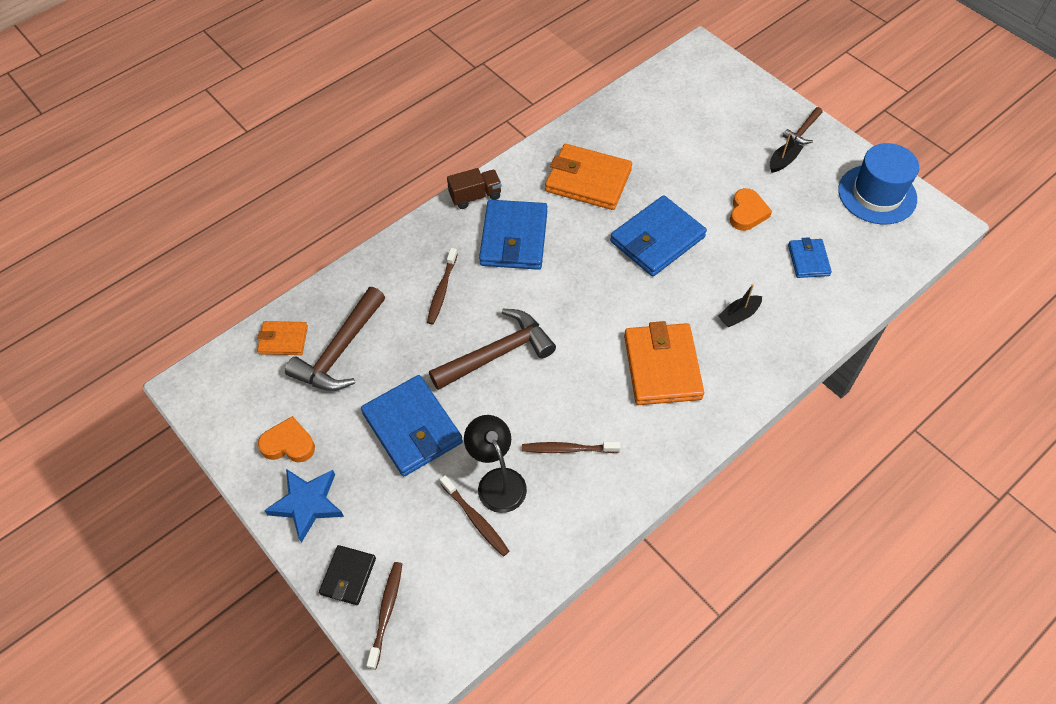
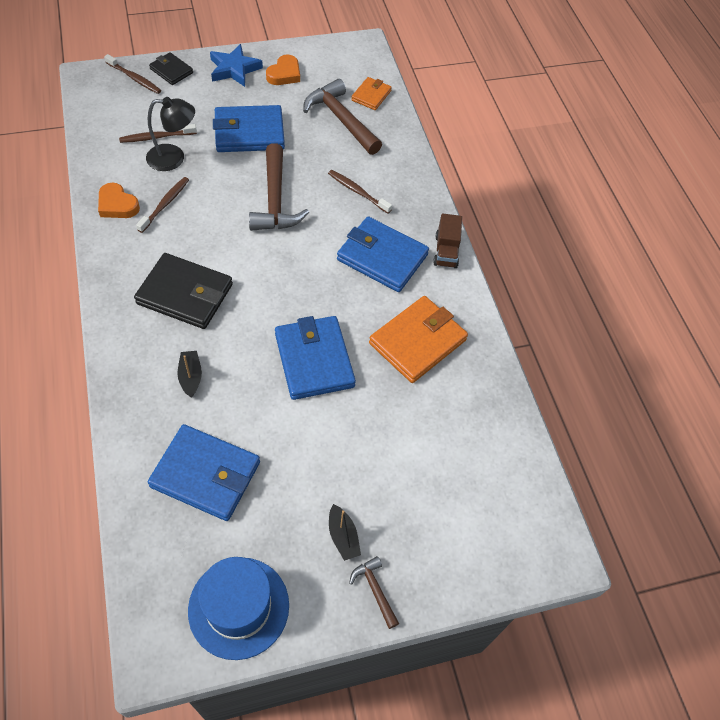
camera: 110 degrees right, 0 degrees up
orange wallet [624,321,704,405] -> black wallet [134,253,233,329]
orange heart [730,188,772,231] -> orange heart moved to [98,183,140,218]
blue wallet [788,237,832,278] -> blue wallet [148,424,260,521], size x1.83

